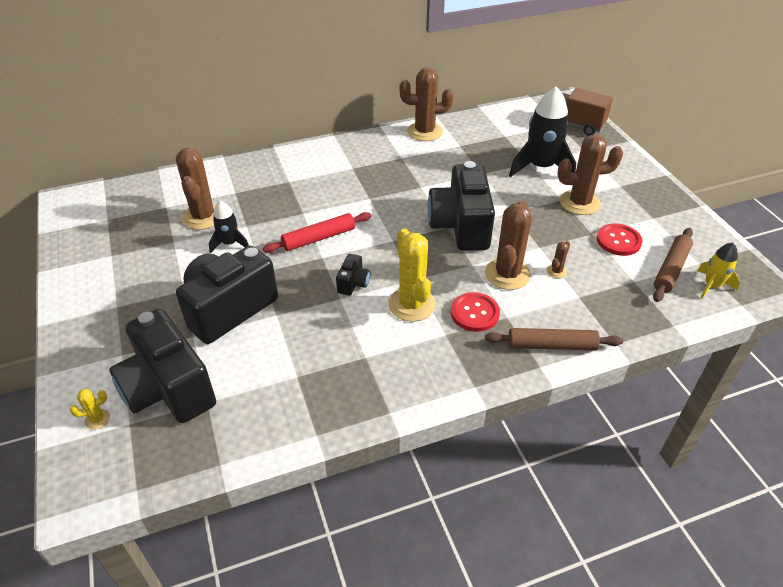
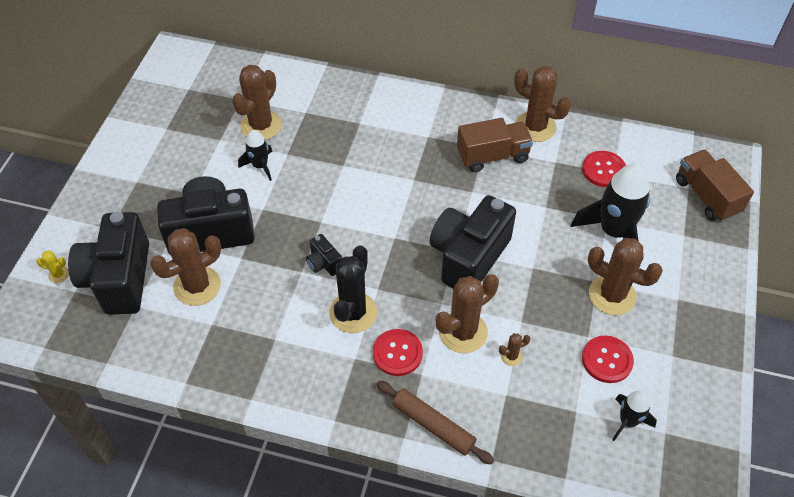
camera: 35 degrees right, 10 degrees up
red rolling pin [263,212,371,253] -> none
black camera [336,254,370,296] -> black camera turned 90 degrees clockwise [306,234,343,276]
yellow cactus [388,228,436,322] -> black cactus [329,246,377,333]
brown rolling pin [653,228,693,302] -> black rocket [612,391,657,441]
yellow rocket [697,242,740,299] -> none
none -> brown cactus [150,228,221,306]
none -> brown truck [457,118,533,172]
none -> red button [582,151,626,187]

